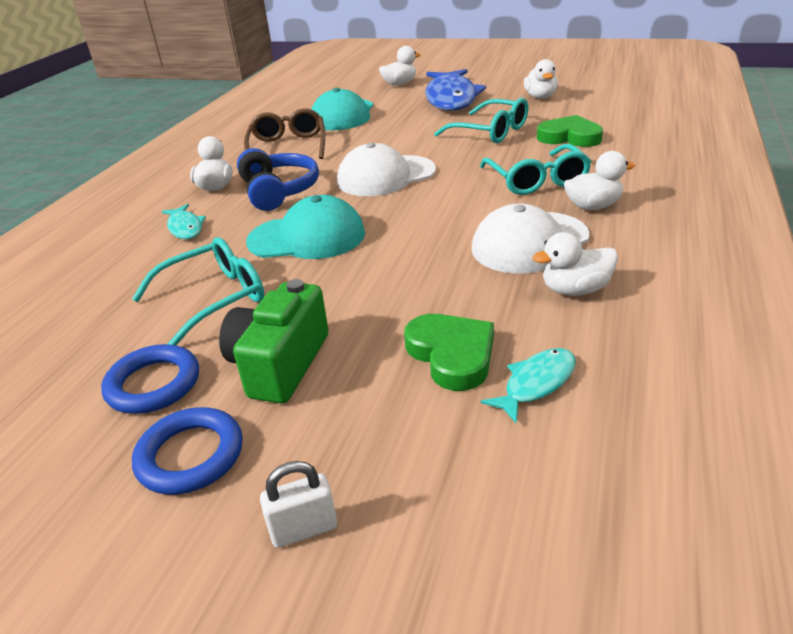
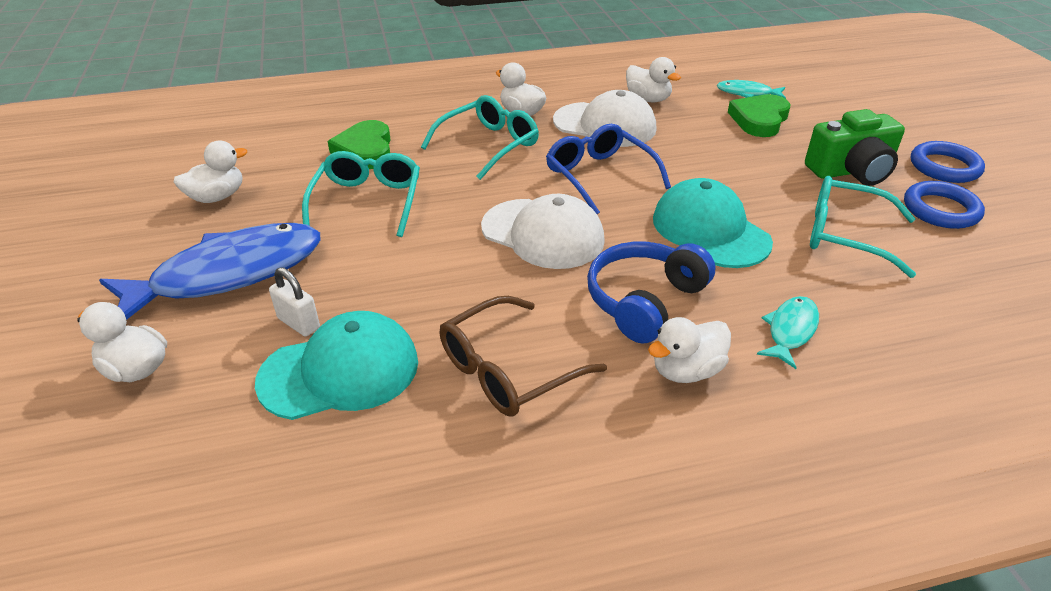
camera: 125 degrees left, 5 degrees up
white padlock [260,461,337,548] -> white padlock moved to [269,267,320,337]
none -> blue glasses [546,124,671,214]

